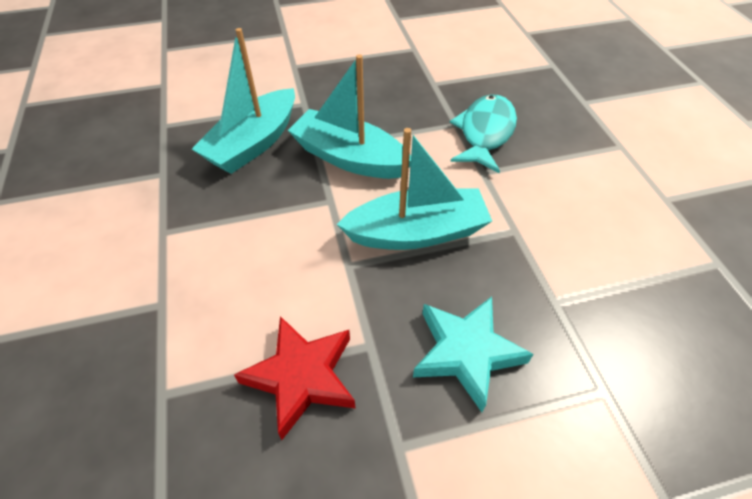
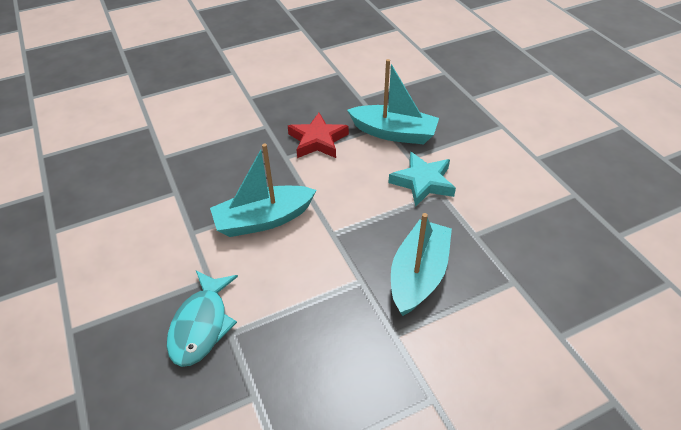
camera: 170 degrees right, 5 degrees down
turquoise boat [288,54,411,179] -> turquoise boat moved to [347,59,439,144]
turquoise star [413,297,534,412] -> turquoise star moved to [388,152,456,207]

